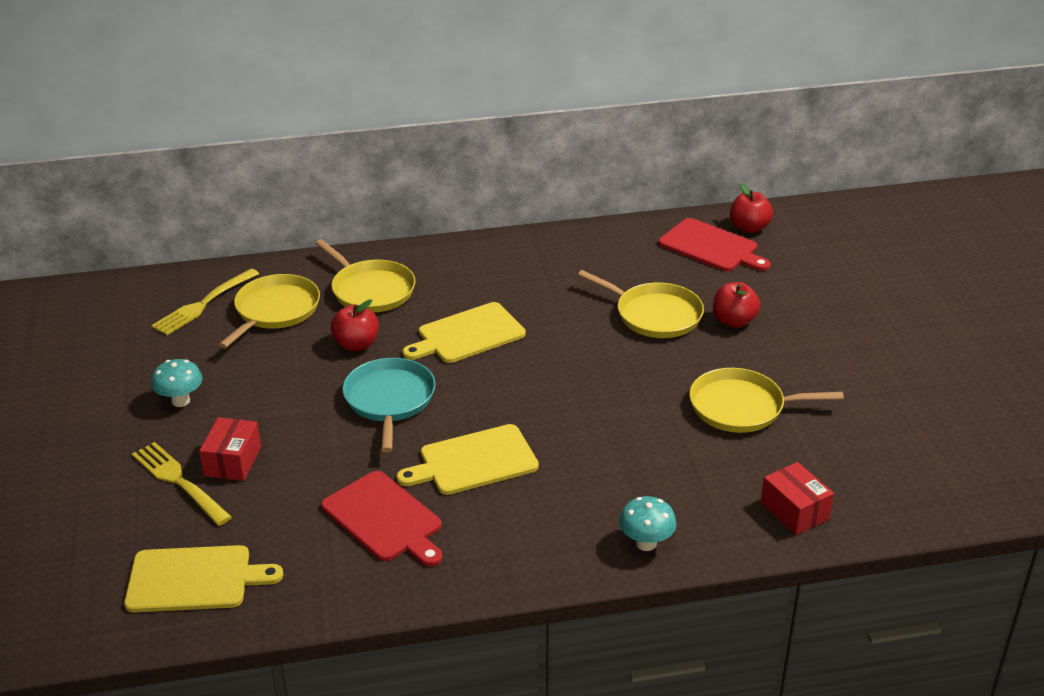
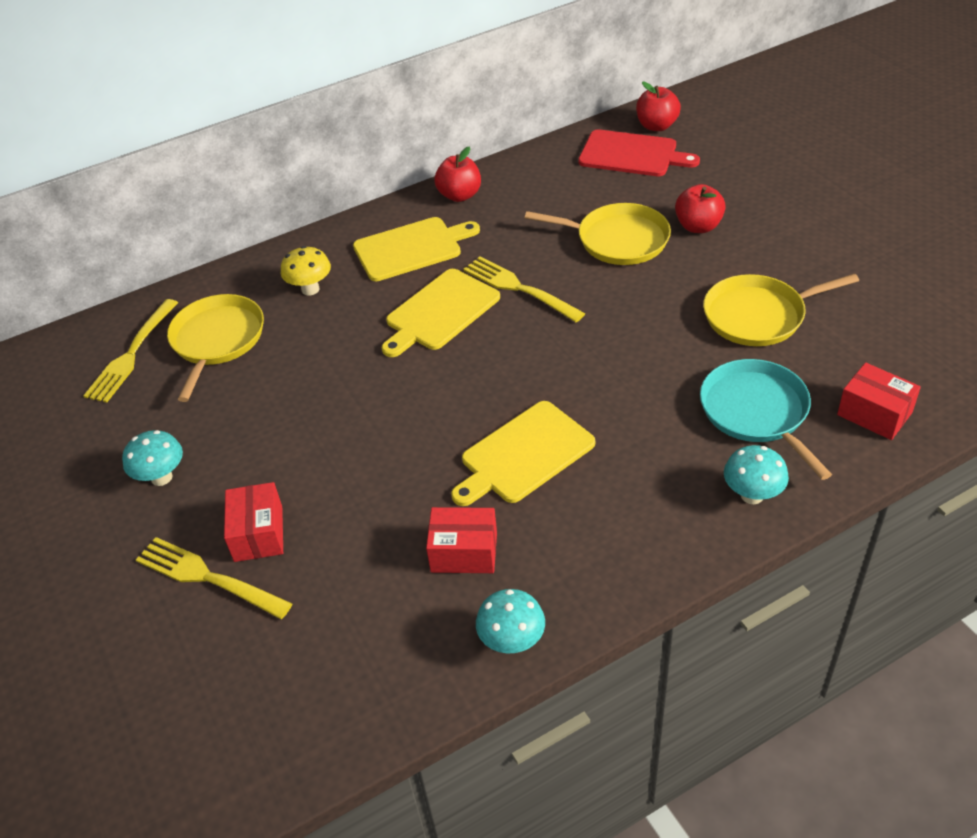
camera: 15 degrees left, 10 degrees up
yellow cutting board [124,545,283,613] -> yellow cutting board moved to [353,217,480,281]
yellow pan [315,239,416,313] -> yellow mushroom [281,246,331,295]
red cutting board [321,471,443,567] -> red box [426,507,497,573]
red apple [331,299,379,351] -> red apple moved to [435,146,481,202]
turquoise pan [342,358,436,452] -> turquoise pan moved to [700,359,832,480]
none -> yellow fork [463,257,585,322]
none -> turquoise mushroom [476,589,545,653]

